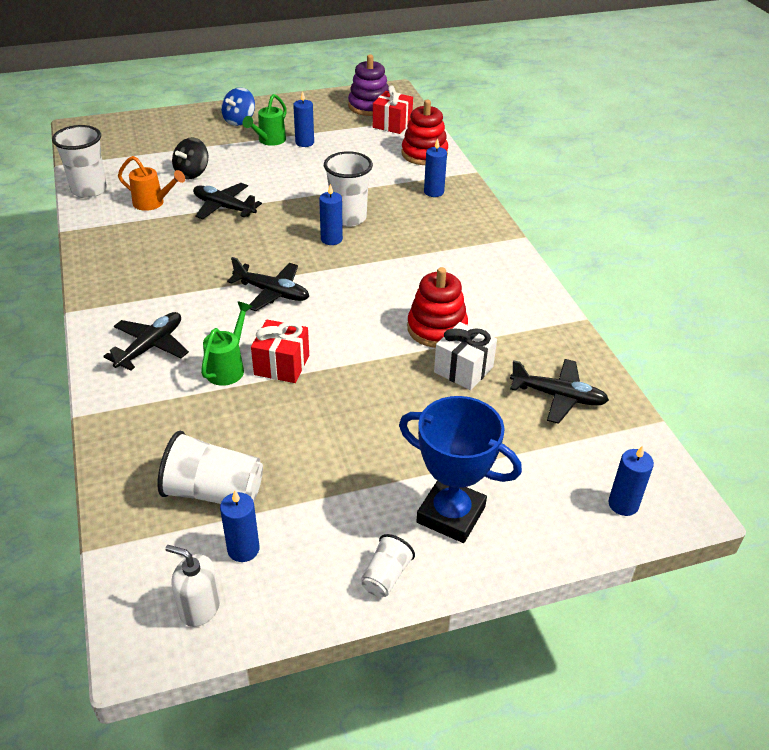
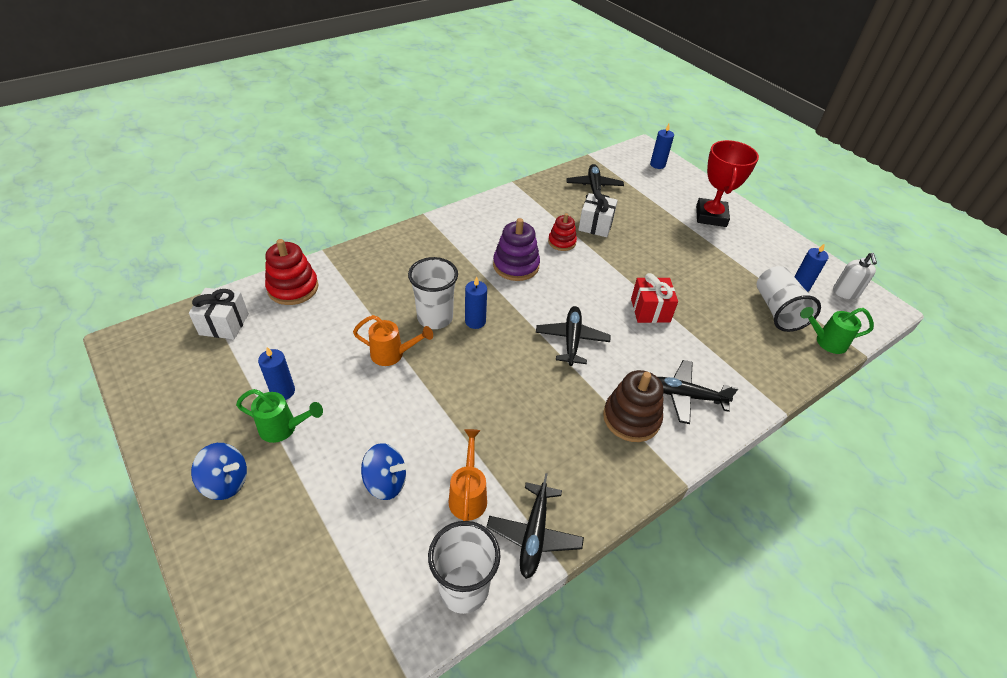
camera: 110 degrees left, 5 degrees up
black spinning top [172,137,208,179] -> blue spinning top [361,443,407,500]
black plane [193,183,262,219] -> black plane moved to [487,473,584,579]
green watering can [201,302,253,386] -> green watering can moved to [800,307,874,354]
purple stacking toy [348,54,389,116] -> purple stacking toy moved to [493,218,540,281]
white cup [361,534,415,597] -> none
red gift [373,86,413,134] -> white gift [189,288,249,339]
blue trophy [399,396,522,543] -> red trophy [696,140,759,227]
red stacking toy [407,267,468,348] -> red stacking toy [548,213,577,251], size x0.63
blue candle [424,139,447,197] -> none
none -> orange watering can [353,315,433,366]
none -> brown stacking toy [603,370,664,442]

